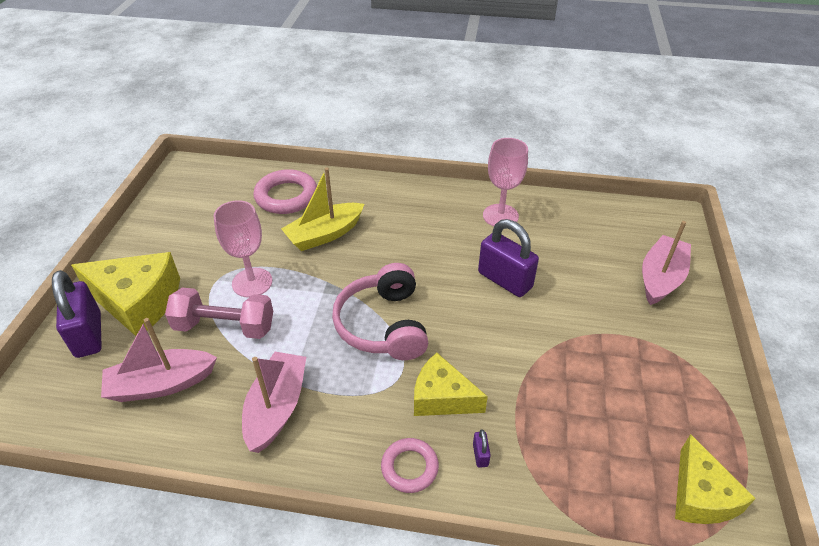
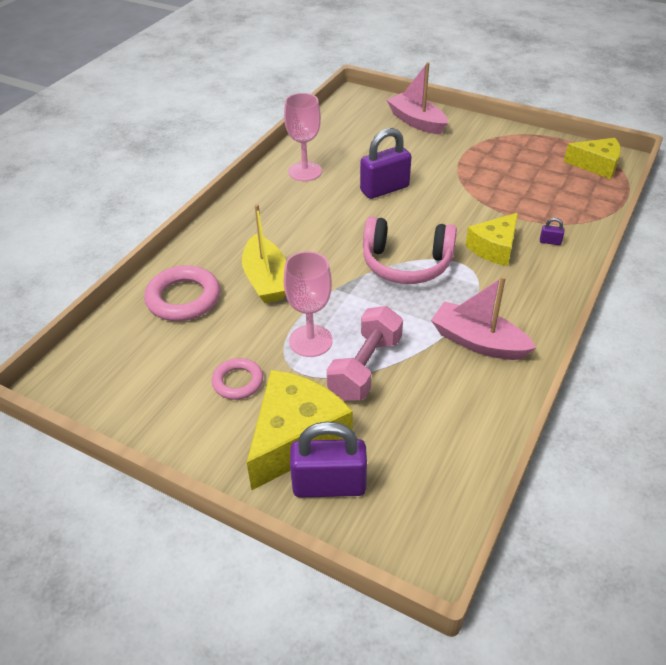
camera: 70 degrees left, 0 degrees up
pink boat [101,318,217,402] -> none
pink ring [381,438,439,493] -> pink ring moved to [212,358,263,400]

